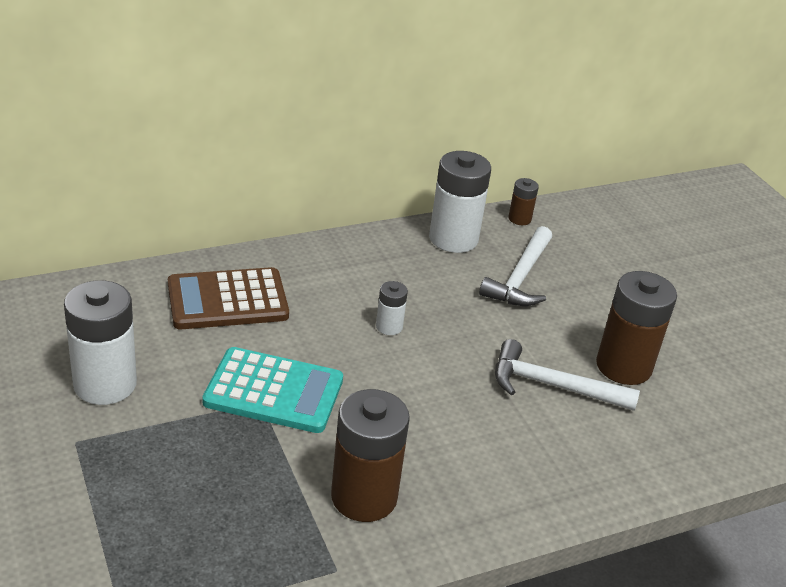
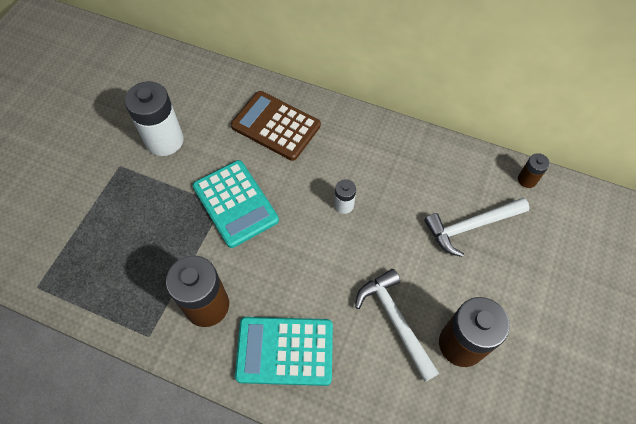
camera: 50 degrees right, 25 degrees up
white battery [429,151,491,253] -> none
none -> turquoise calculator [235,317,333,386]

